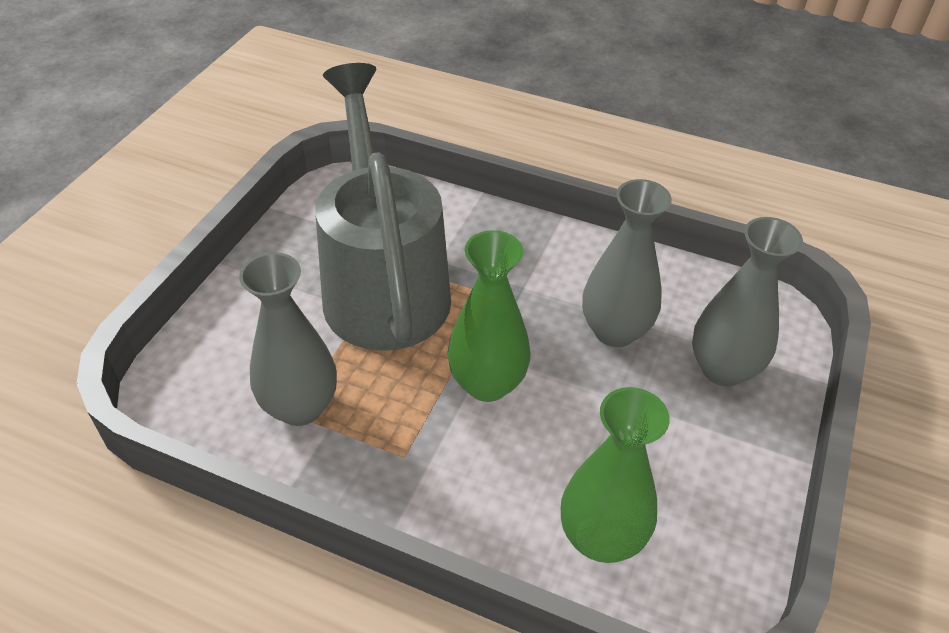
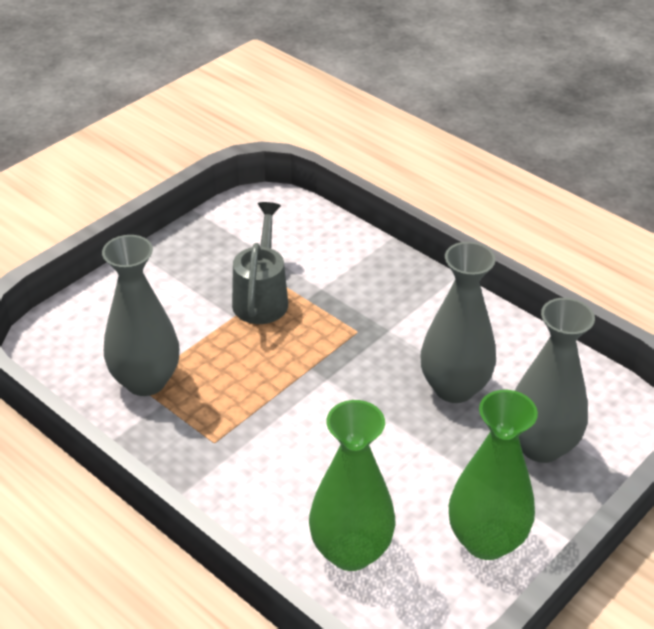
camera: 20 degrees right, 5 degrees down
grey watering can [315,63,451,351] -> grey watering can [232,202,288,324], size x0.47
green vase [447,230,531,402] -> green vase moved to [449,390,538,560]

